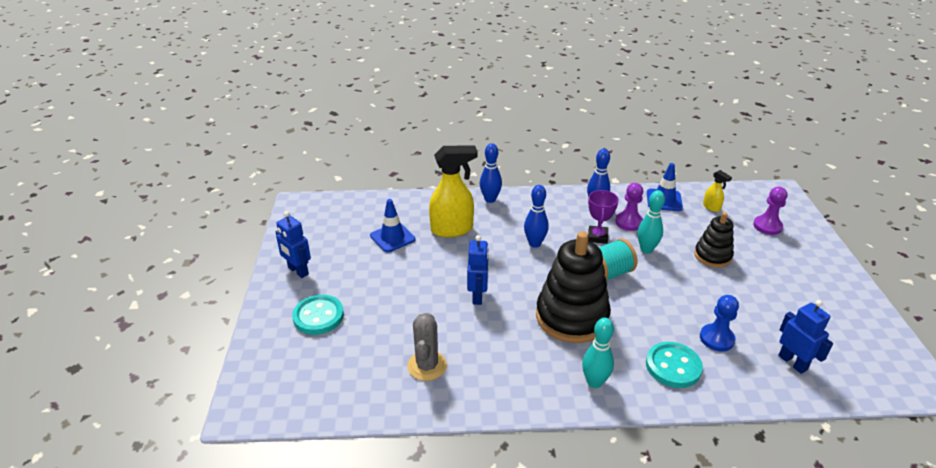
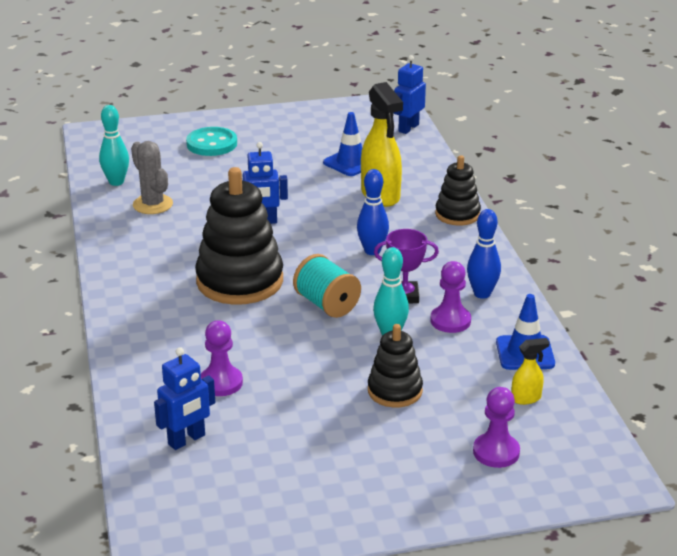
camera: 80 degrees right, 5 degrees down
blue robot [276,211,311,278] -> blue robot moved to [394,55,426,134]
grey cactus [407,313,447,381] -> grey cactus turned 60 degrees clockwise [131,141,173,214]
blue bowling pin [480,143,502,203] -> black stacking toy [435,155,481,226]
turquoise bowling pin [582,318,614,388] -> turquoise bowling pin moved to [99,105,129,186]
turquoise button [646,342,703,388] -> none
blue pawn [700,295,739,351] -> purple pawn [201,320,243,396]
yellow spray bottle [703,170,732,212] -> yellow spray bottle turned 150 degrees counterclockwise [511,338,550,405]

